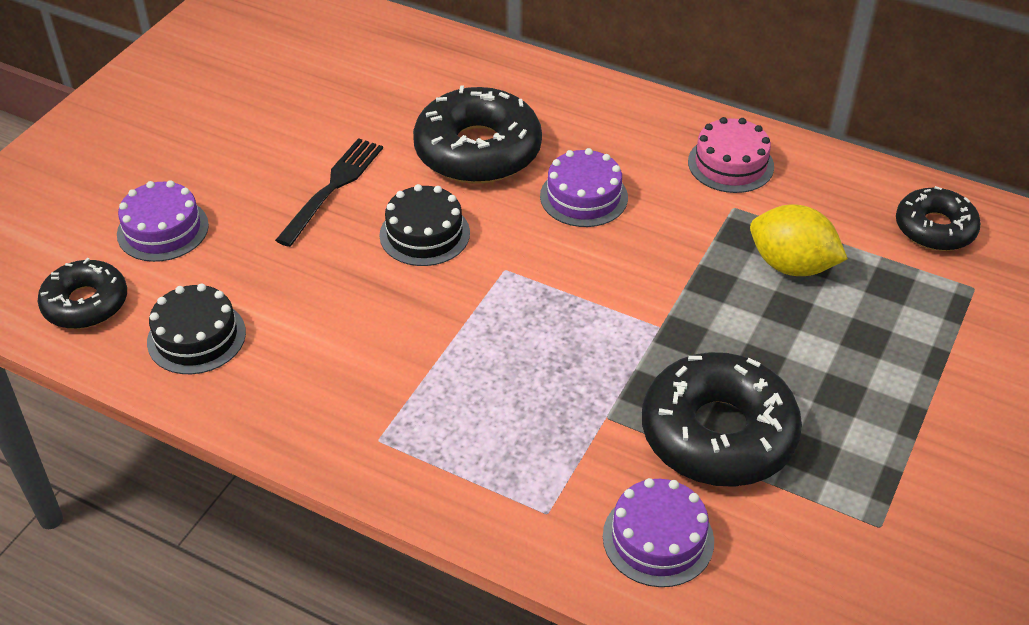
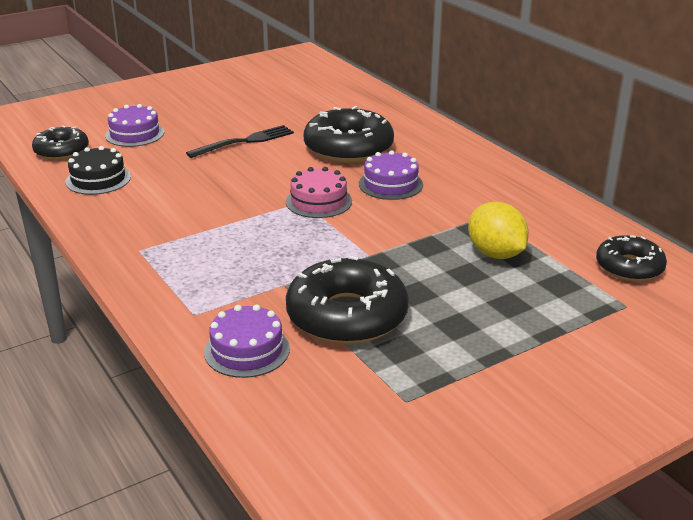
camera: 30 degrees right, 15 degrees down
black cake [379,184,470,266] -> none
pink cake [688,117,774,193] -> pink cake moved to [286,167,352,218]

